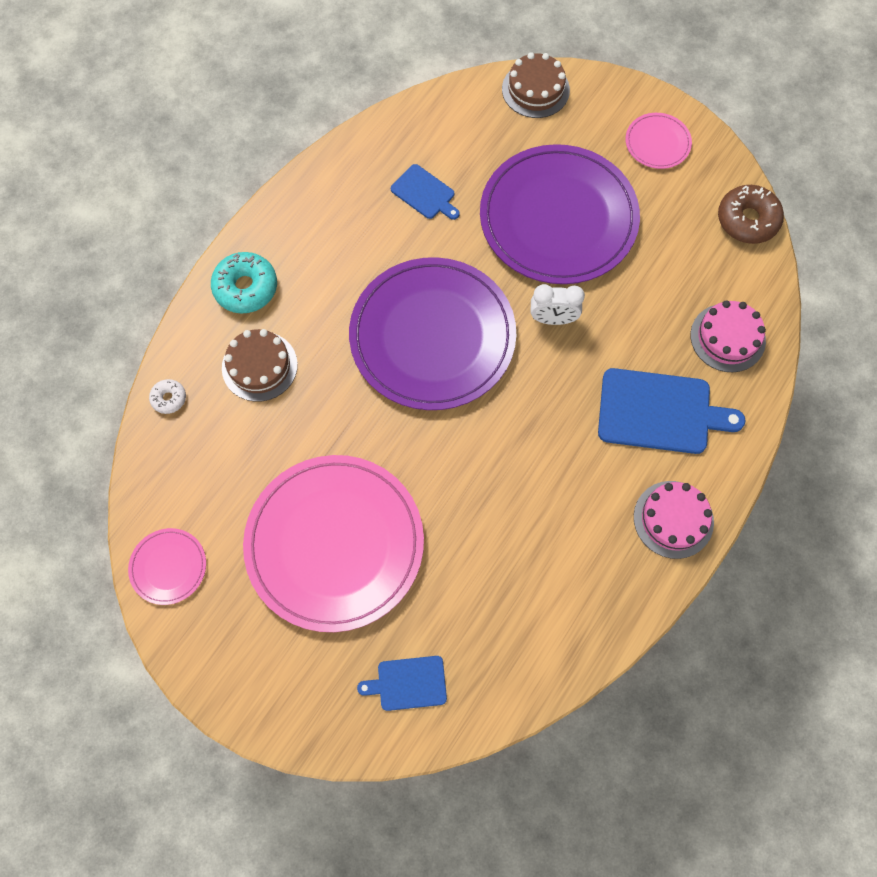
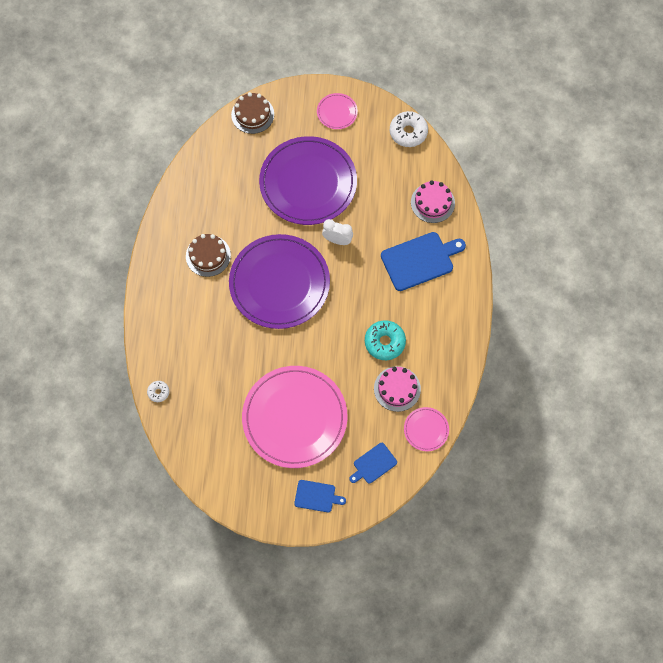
camera: 30 degrees left, 0 degrees up
pink plate [128,528,206,605] -> pink plate moved to [404,407,449,451]
turquoise donut [211,252,277,313] -> turquoise donut moved to [365,320,406,360]
brown cake [222,329,298,402] -> brown cake moved to [186,234,231,277]
blue cutting board [391,164,460,220] -> blue cutting board moved to [294,480,346,512]
white clock [531,284,585,325] -> white clock turned 135 degrees counterclockwise [322,219,353,245]
pink cake [634,481,714,559] -> pink cake moved to [374,366,421,412]
brown donut [718,185,784,244] -> white donut [390,111,428,147]

